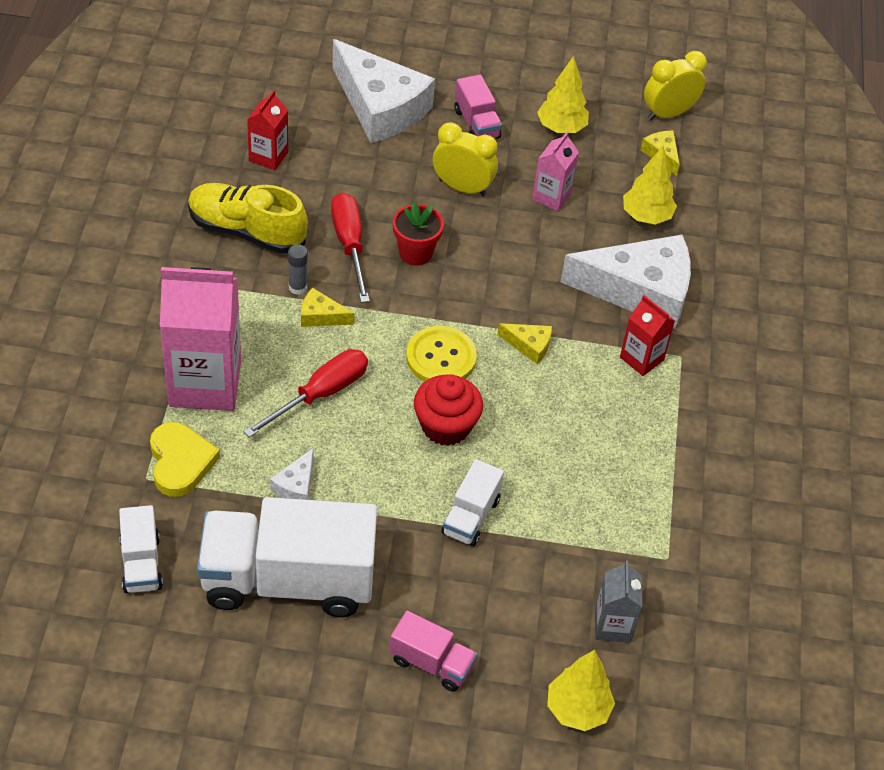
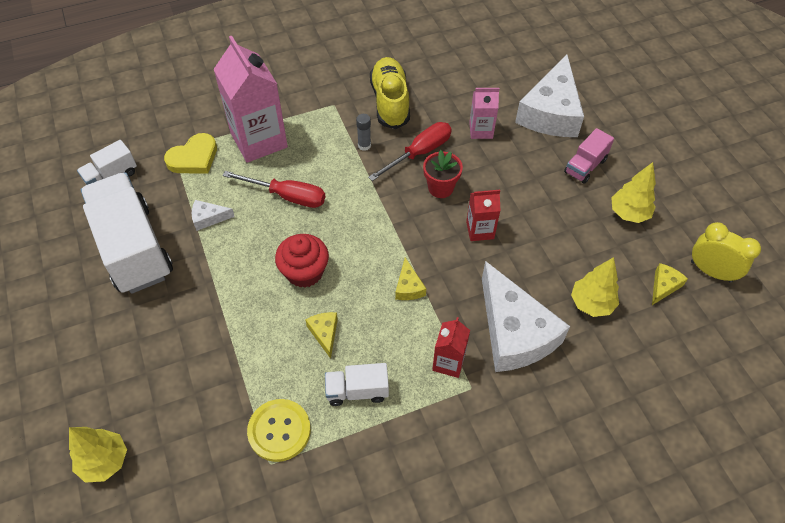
camera: 65 degrees right, 5 degrees up
red carton [247,90,288,170] -> red carton moved to [466,190,500,241]
yellow cheese [301,288,355,327] -> yellow cheese moved to [305,312,338,359]
pink truck [389,611,477,692] -> none
yellow button [406,326,477,382] -> yellow button moved to [247,399,311,462]
yellow clock [433,122,498,196] -> none
white truck [441,459,504,546] -> white truck moved to [325,363,389,406]
pink carton [532,131,579,211] -> pink carton moved to [469,88,499,139]
grey carton [595,561,642,643] -> none

